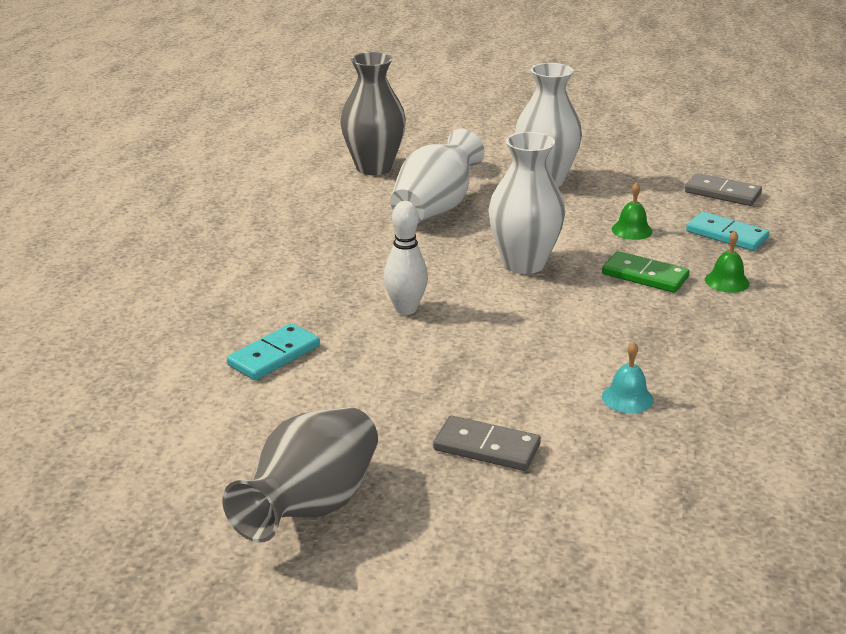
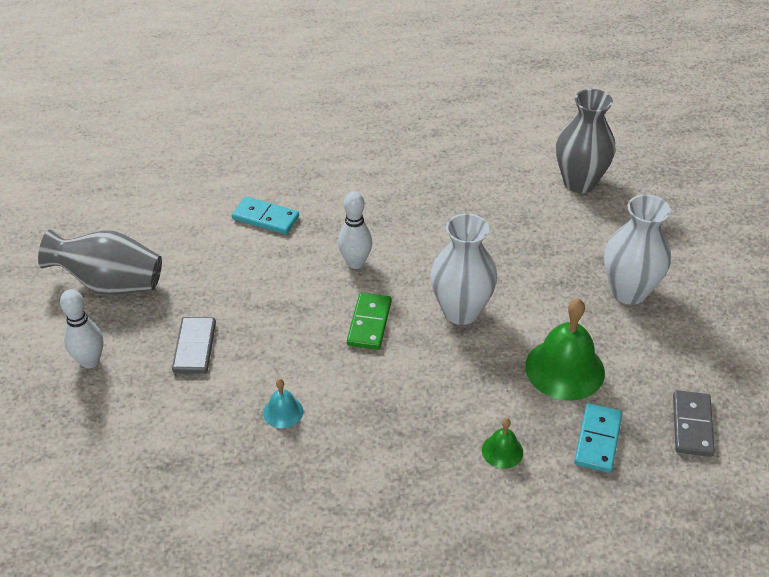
camera: 70 degrees right, 15 degrees up
white vase [390,129,485,223] -> none
green domino [602,251,689,293] -> green domino moved to [347,293,392,350]
green bell [612,182,652,240] -> green bell [525,298,605,401], size x2.04
none -> white bowling pin [60,289,103,369]

